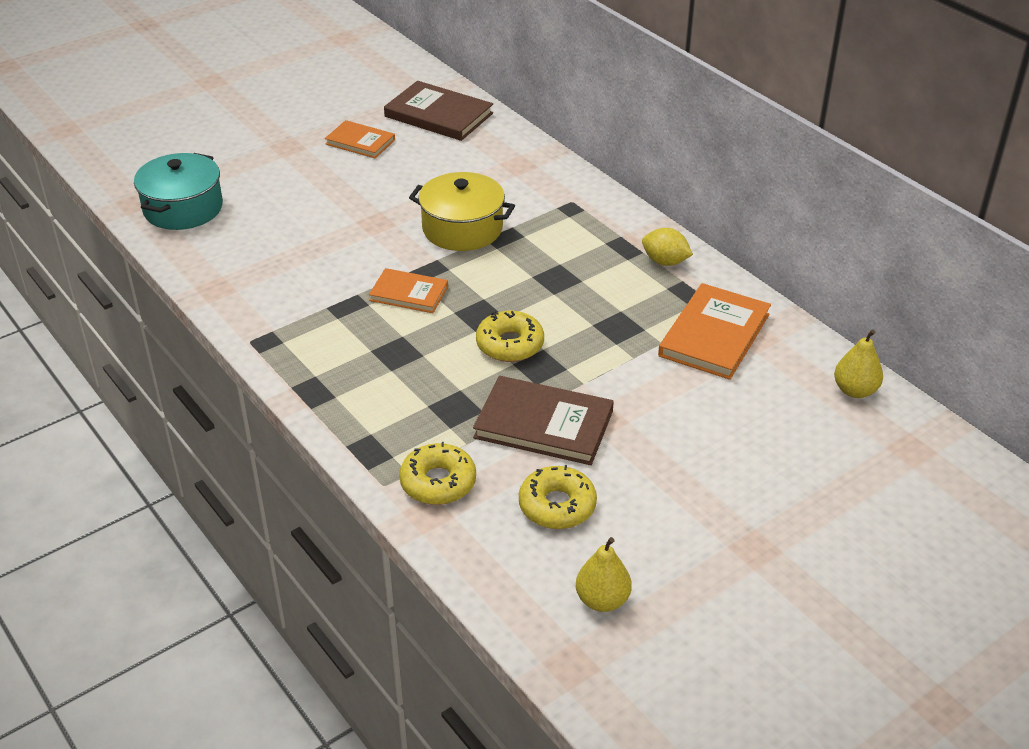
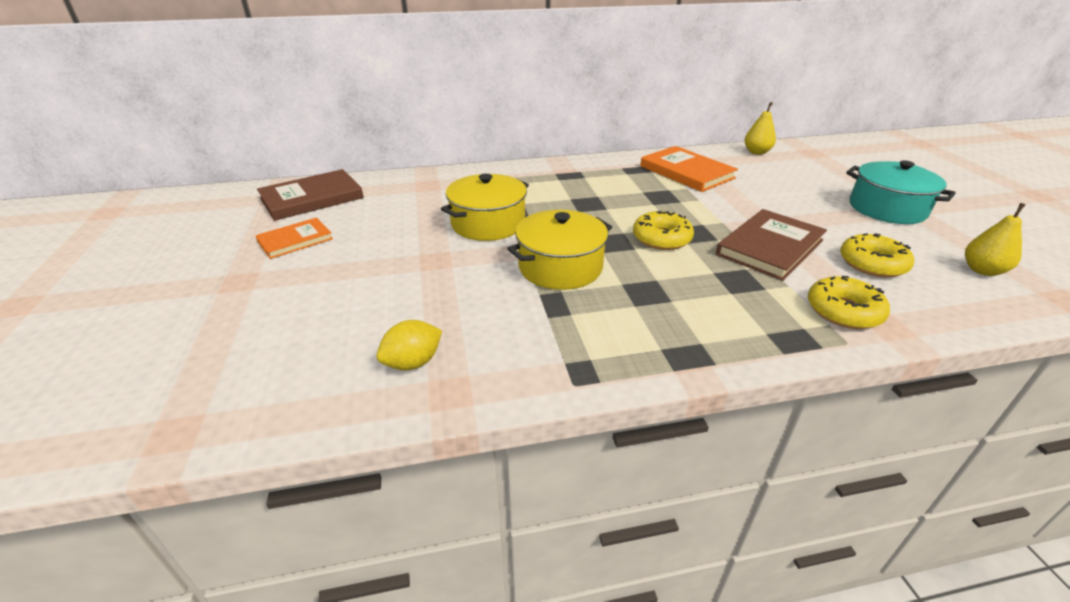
camera: 65 degrees left, 5 degrees down
turquoise pot [134,153,223,230] -> turquoise pot moved to [846,160,956,224]
orange book [369,268,448,313] -> yellow pot [507,210,612,290]
yellow lemon [642,228,693,266] -> yellow lemon moved to [376,320,442,370]

